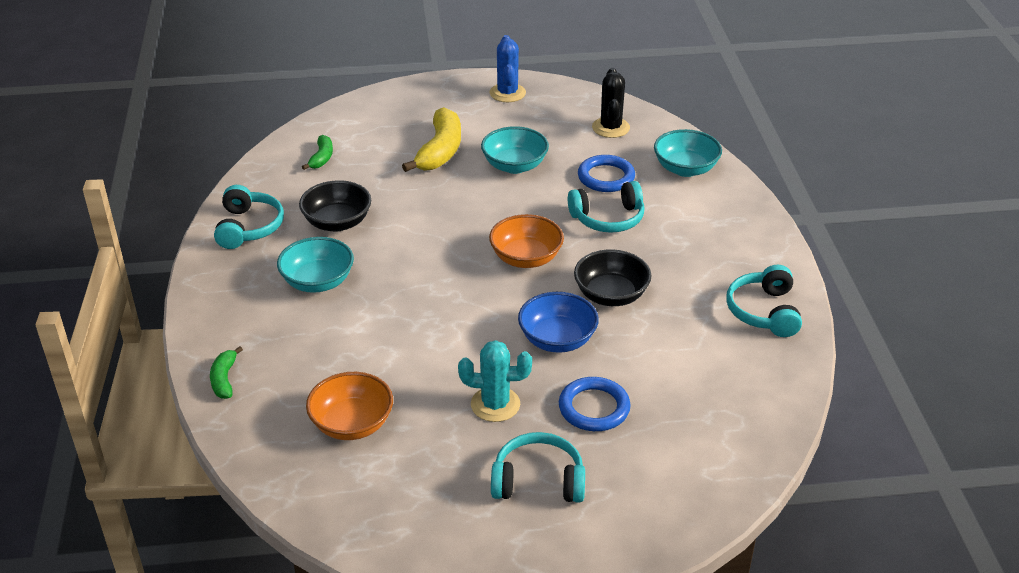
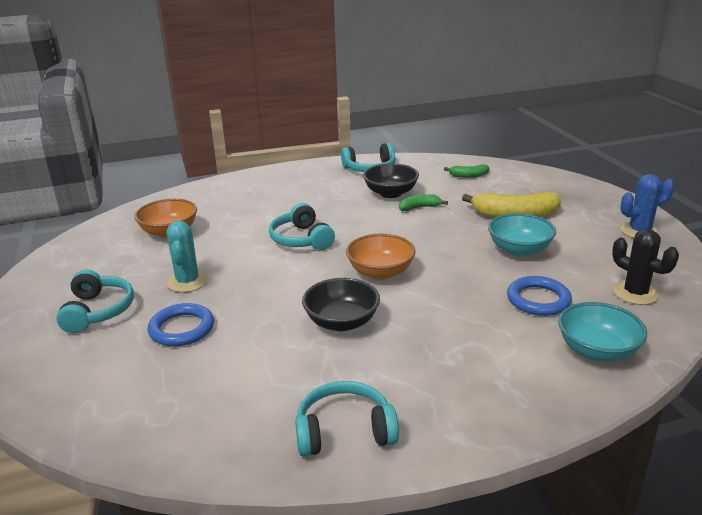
camera: 80 degrees right, 10 degrees down
green banana [210,346,243,399] -> green banana moved to [399,194,448,211]
turquoise bowl [277,237,354,293] -> none
blue bowl [518,292,599,353] -> none
turquoise headphones [568,181,645,233] -> turquoise headphones moved to [269,203,335,250]
black cactus [592,68,630,138] -> black cactus turned 60 degrees clockwise [612,229,679,305]

